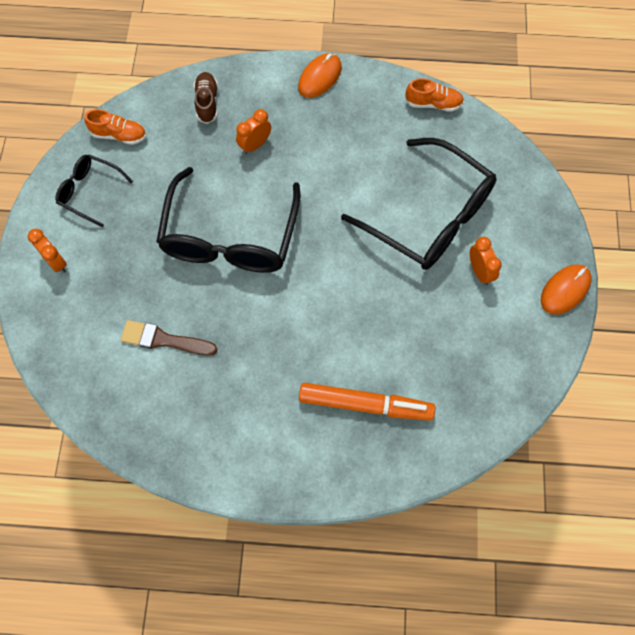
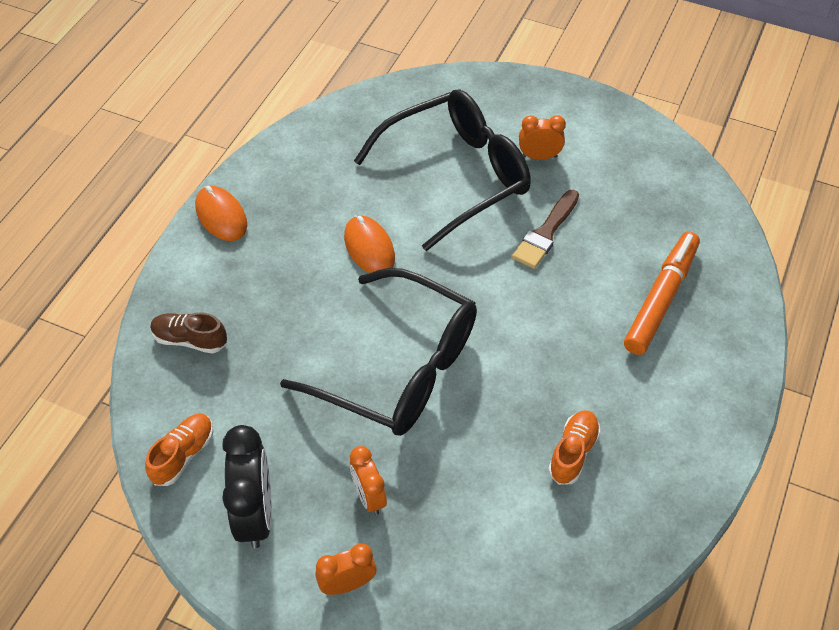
camera: 70 degrees left, 15 degrees down
black glasses [56,155,133,228] -> black clock [222,425,272,548]
brown brush [121,320,217,355] -> brown brush moved to [512,190,579,269]
orange clock [236,109,271,154] -> orange clock moved to [350,446,387,515]
orange shoe [405,78,464,112] -> orange shoe moved to [548,410,601,485]
orange mouse [541,264,591,315] -> orange mouse moved to [344,216,395,273]

